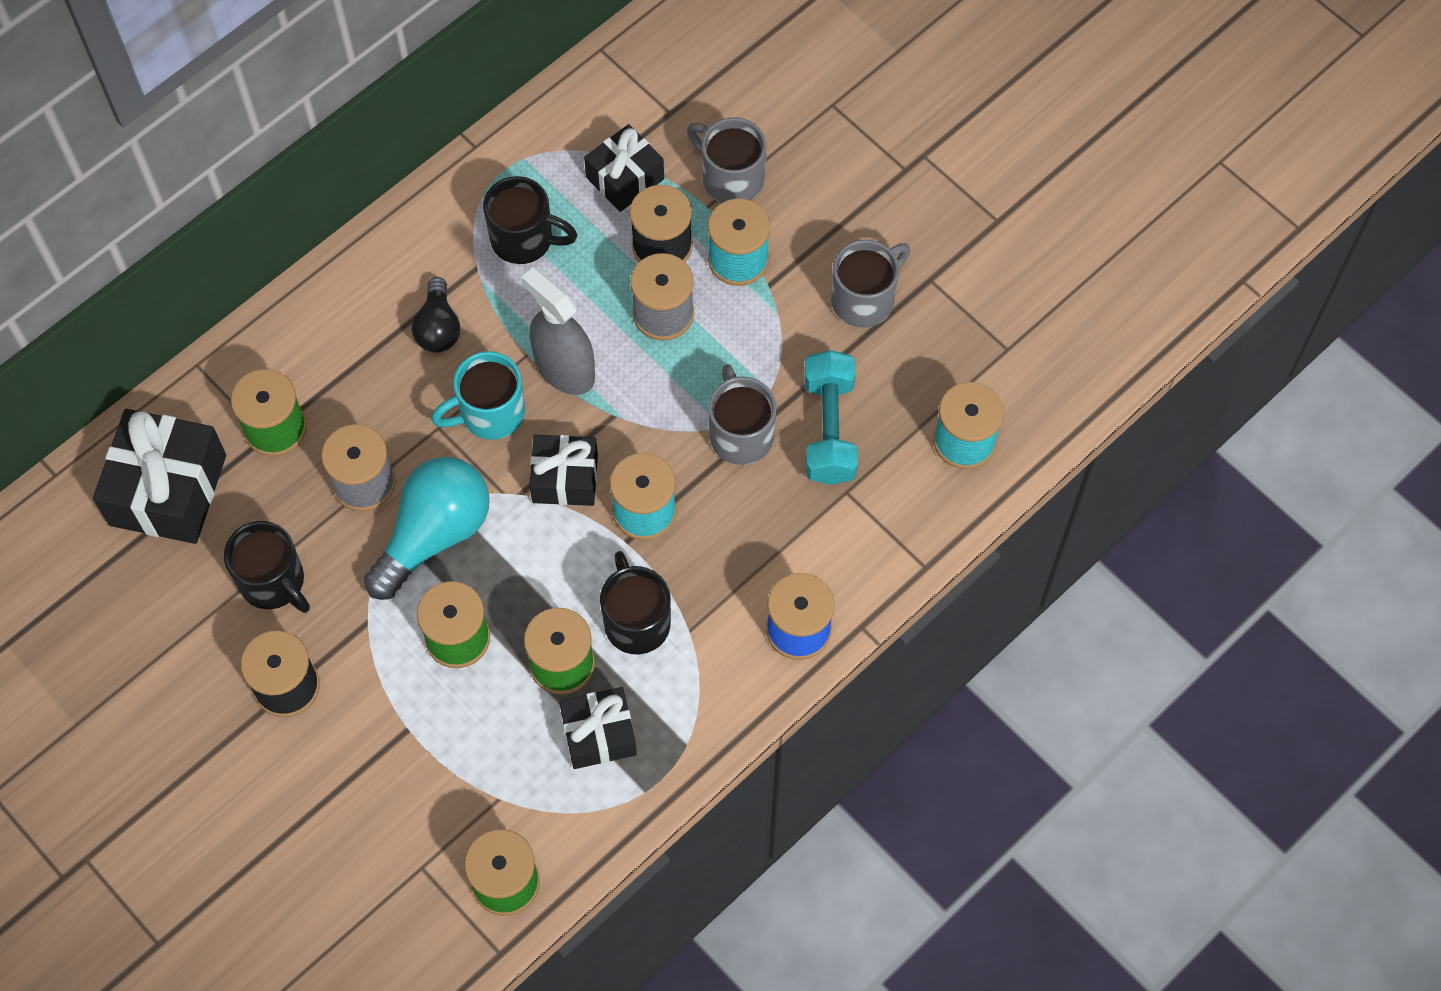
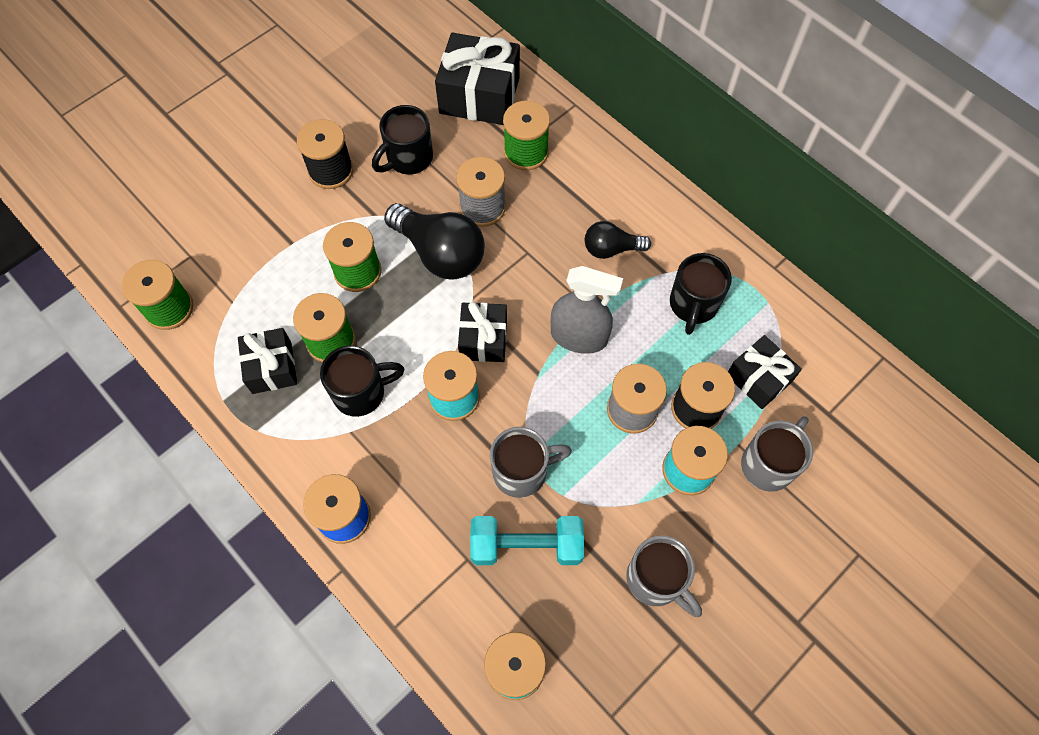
camera: 90 degrees right, 0 degrees up
turquoise light bulb [364,457,489,600] -> black light bulb [384,203,484,280]
turquoise mug [431,351,525,440] -> none
grey spray bottle [521,267,595,395] -> grey spray bottle turned 60 degrees clockwise [551,266,623,354]

